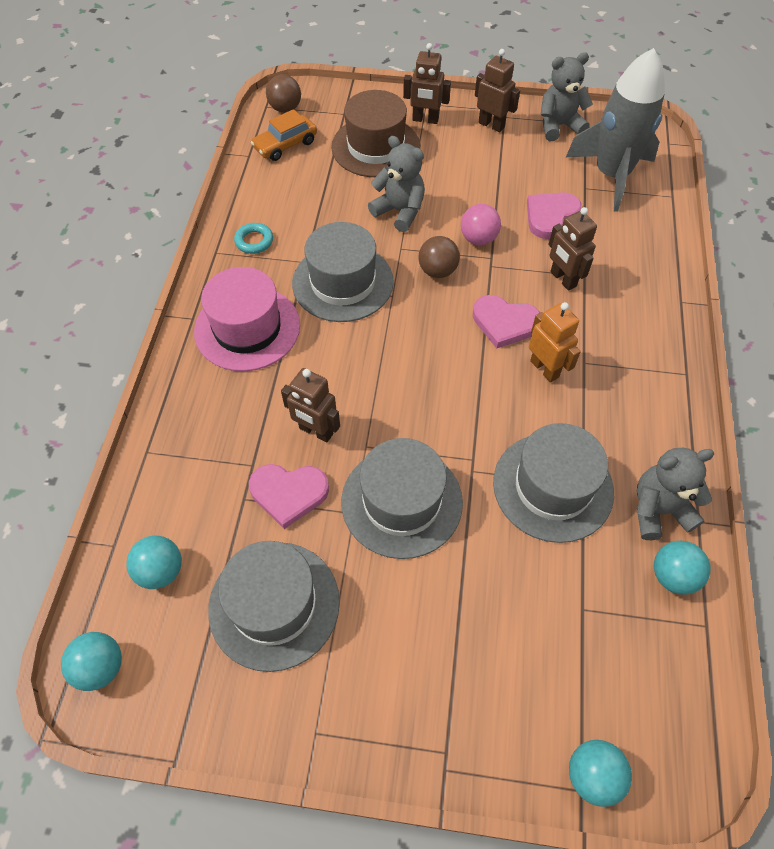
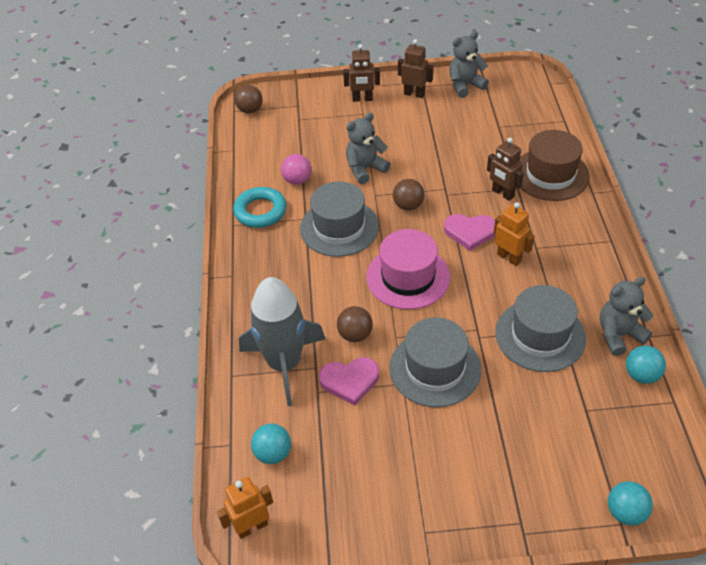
camera: 10 degrees left, 10 degrees down
turquoise ball [61,632,122,691] -> orange robot [217,477,273,539]
pink hat [194,267,300,371] -> pink hat moved to [367,229,450,309]
grey hat [208,541,340,672] -> none
turquoise ring [234,223,273,254] -> turquoise ring [233,187,286,228], size x1.73
orange car [251,109,317,161] -> none
brown robot [281,368,340,443] -> brown ball [337,306,373,342]
brown hat [331,90,420,177] -> brown hat moved to [519,130,590,201]
grey teddy bear [368,136,425,232] -> grey teddy bear turned 60 degrees counterclockwise [346,113,390,184]
pink ball [461,204,501,245] -> pink ball moved to [281,154,311,185]
pink heart [527,192,582,239] -> none
grey rocket [566,48,665,212] -> grey rocket moved to [239,277,325,406]

